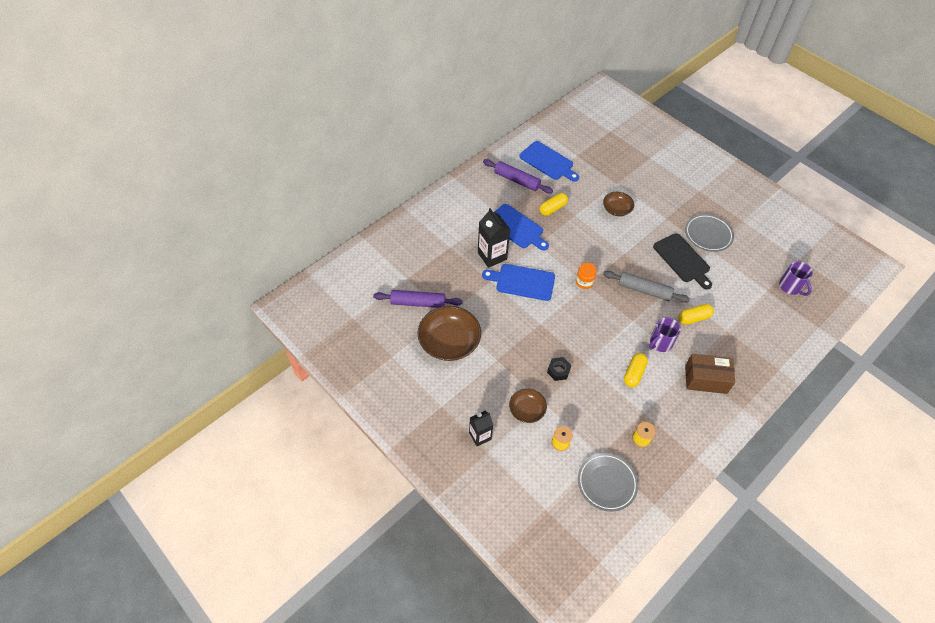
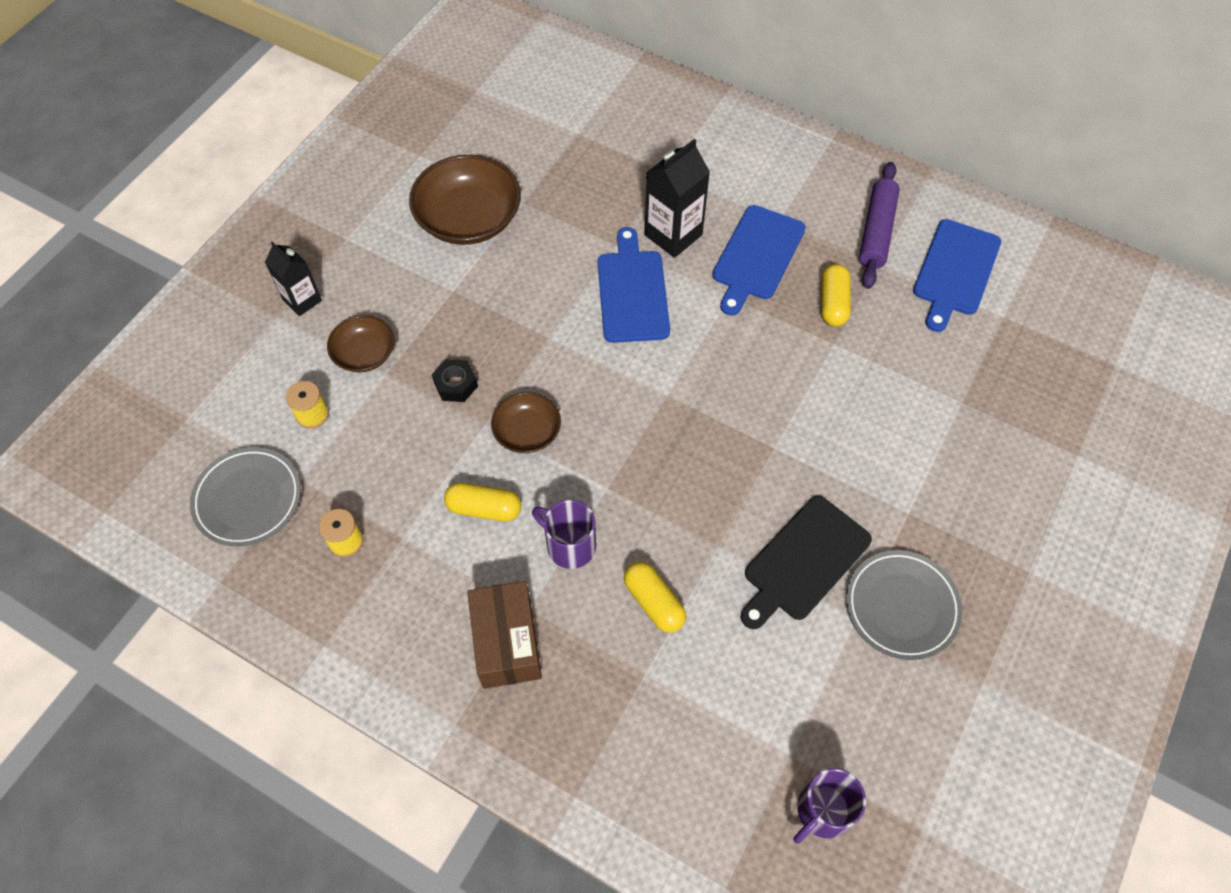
camera: 75 degrees right, 5 degrees up
purple rolling pin [373,290,463,308] -> none
yellow capsule [539,193,568,216] -> yellow capsule turned 60 degrees clockwise [821,264,851,327]
orange jar [576,263,597,289] -> none
brown bowl [603,192,634,216] -> brown bowl moved to [491,392,561,453]
grey rolling pin [603,271,690,303] -> none

